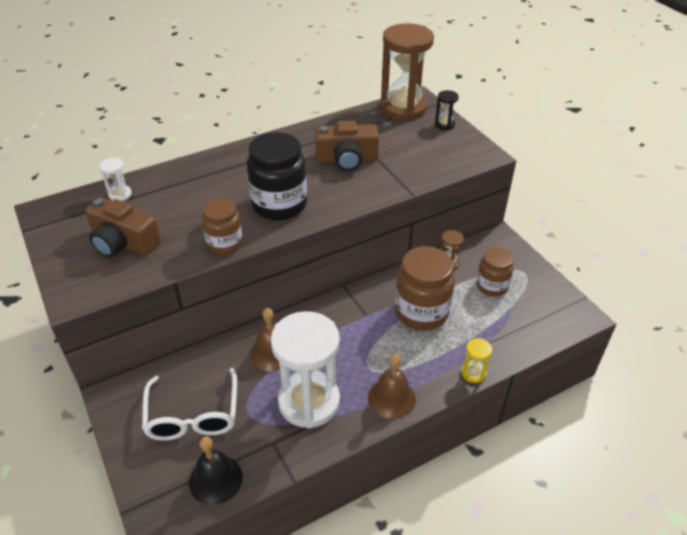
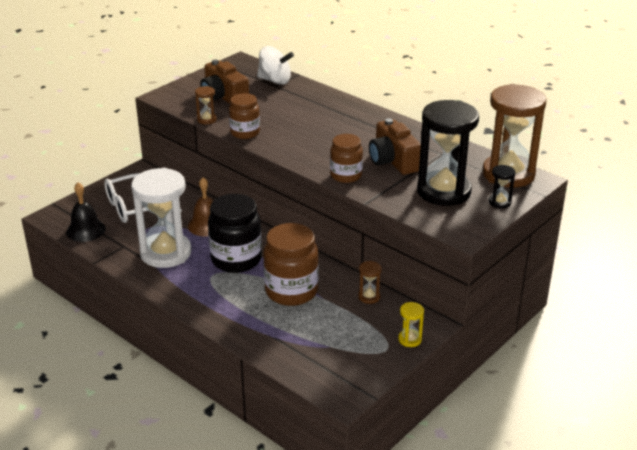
camera: 70 degrees right, 10 degrees down
brown camera [85,197,161,258] -> brown camera turned 45 degrees counterclockwise [200,60,249,104]
white hourglass [99,158,132,201] -> white spinning top [257,46,294,85]
black jar [247,132,307,221] -> black jar moved to [208,194,262,273]
brown bell [368,353,416,419] -> none
yellow hourglass [462,338,492,383] -> yellow hourglass moved to [398,302,424,347]
brown jar [476,247,514,297] -> brown jar moved to [330,134,363,183]
none -> brown hourglass [195,86,217,124]
none -> black hourglass [417,100,479,206]

